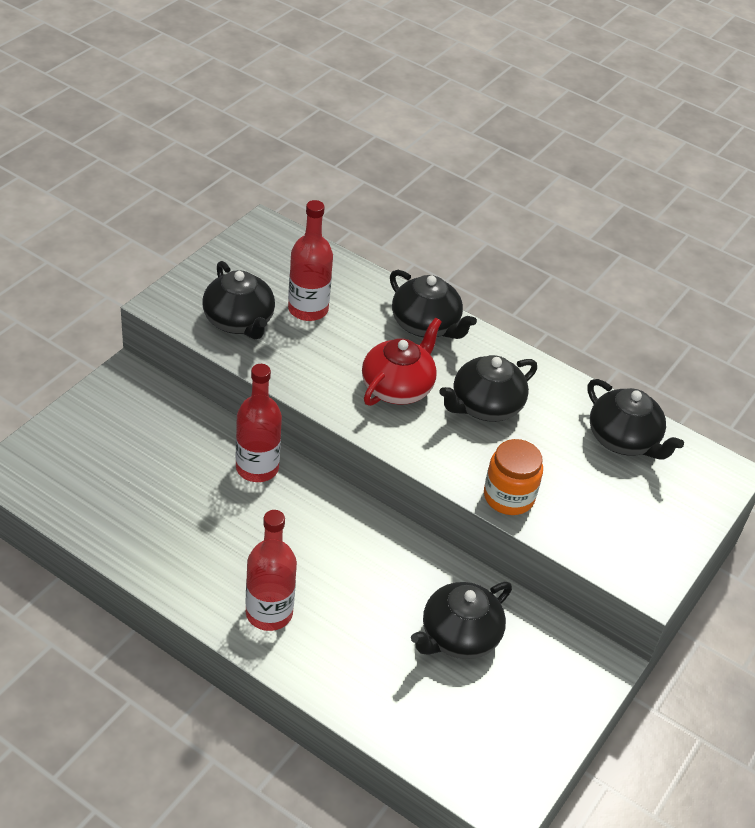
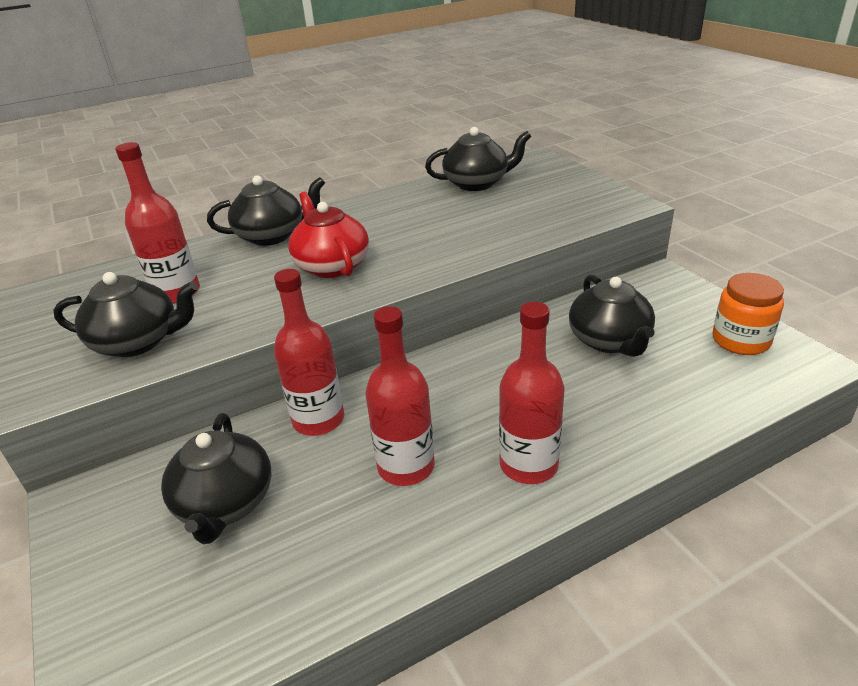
camera: 55 degrees left, 10 degrees down
black teapot [439,355,537,422] -> black teapot moved to [161,413,272,544]
orange jar [484,439,543,515] -> orange jar moved to [713,273,784,355]
none -> red bottle [366,306,435,486]

